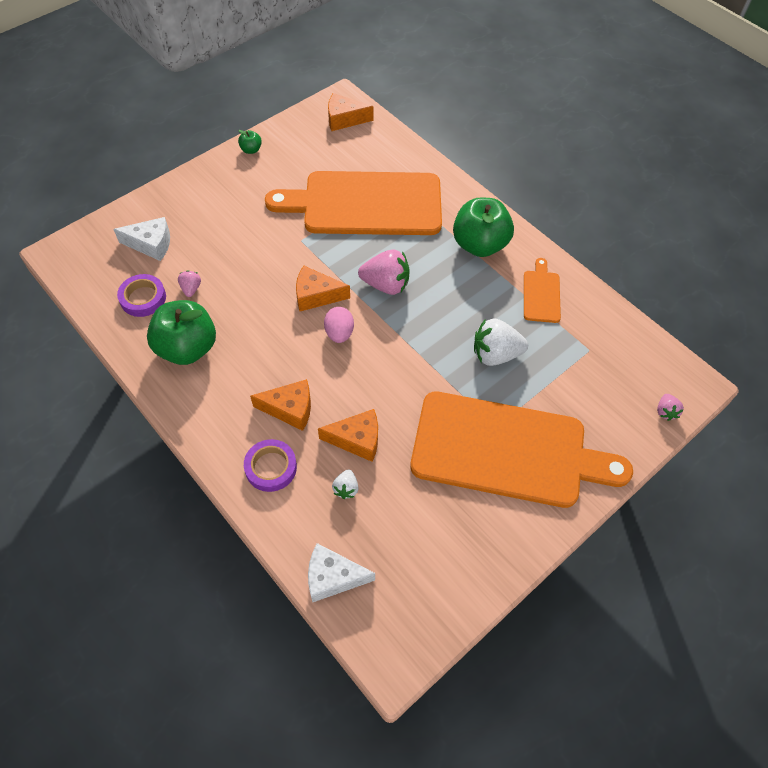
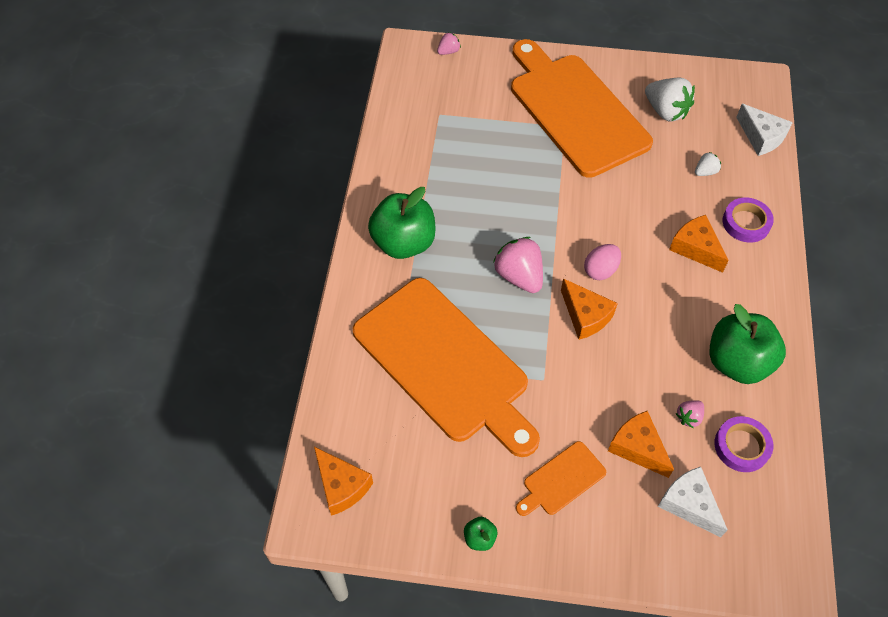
camera: 130 degrees left, 0 degrees up
orange cheese [318,409,378,462] -> orange cheese moved to [608,411,674,478]
white strawberry [474,318,528,366] -> white strawberry moved to [645,77,695,121]
orange cutting board [524,258,561,323] -> orange cutting board moved to [516,441,606,516]

